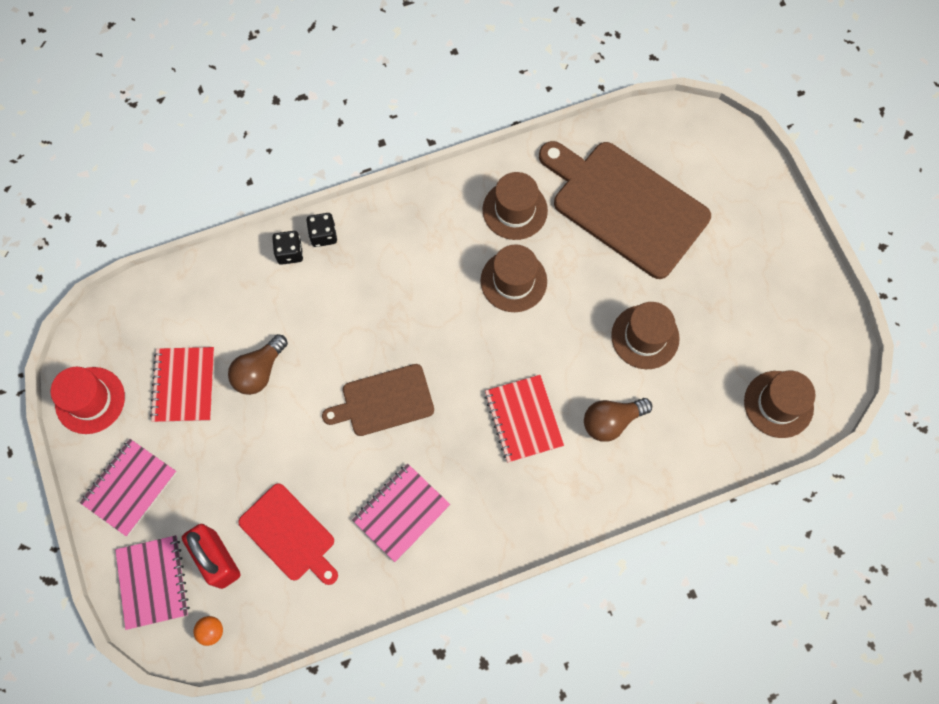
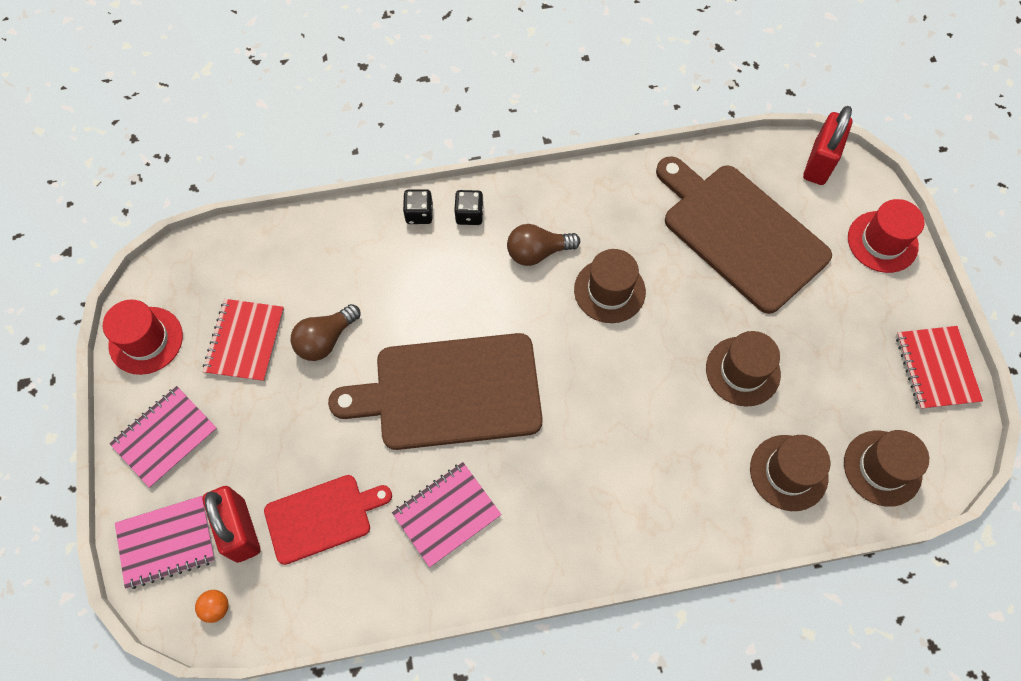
camera: 10 degrees right, 5 degrees down
pink notebook [115,535,190,630] -> pink notebook turned 75 degrees clockwise [115,496,215,589]
red cutting board [238,483,338,585] -> red cutting board turned 75 degrees counterclockwise [264,475,392,565]
black dice [272,231,303,265] -> black dice moved to [454,190,484,225]
brown cutting board [322,364,434,436] -> brown cutting board [328,333,543,450], size x1.76
brown hat [483,172,548,240] -> brown hat moved to [750,435,830,511]
red notebook [485,375,564,463] -> red notebook moved to [896,326,983,410]
brown light bulb [584,398,652,442] -> brown light bulb moved to [507,224,580,266]
none -> red padlock [803,106,852,185]
none -> red hat [848,199,924,273]

